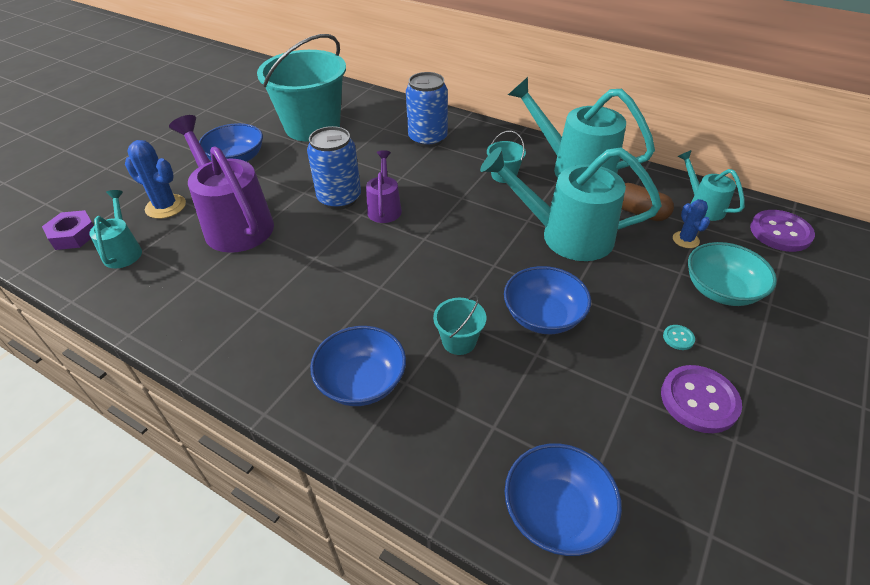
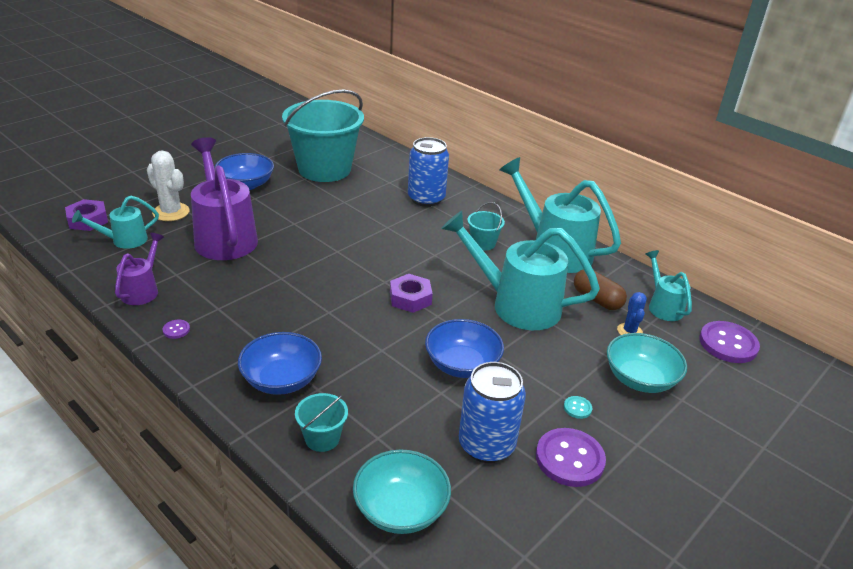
camera: 10 degrees right, 10 degrees down
turquoise watering can [89,190,142,269] -> turquoise watering can turned 120 degrees counterclockwise [72,196,159,249]
blue cactus [125,140,186,219] -> white cactus [147,151,189,221]
blue can [307,126,361,210] -> blue can moved to [459,362,526,463]
purple watering can [366,150,402,223] -> purple watering can moved to [115,233,164,305]
turquoise bucket [433,295,486,355] -> turquoise bucket moved to [295,393,348,452]
blue bowl [505,443,622,556] -> turquoise bowl [353,450,451,534]
none -> purple button [163,320,190,339]
none -> purple nut [390,274,433,313]

